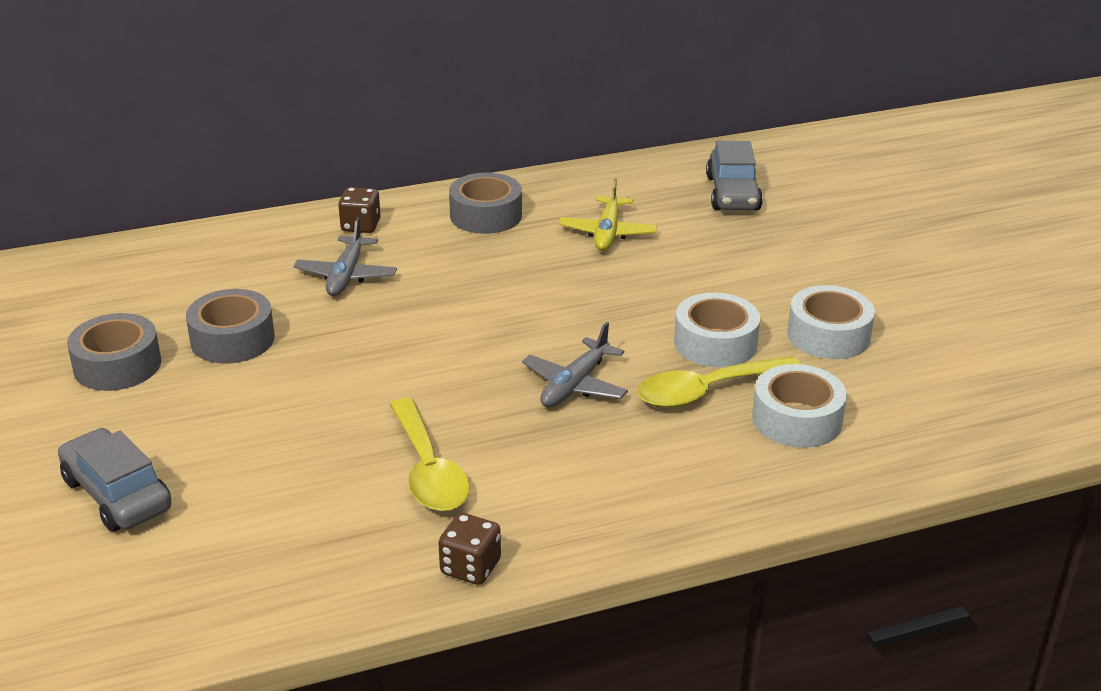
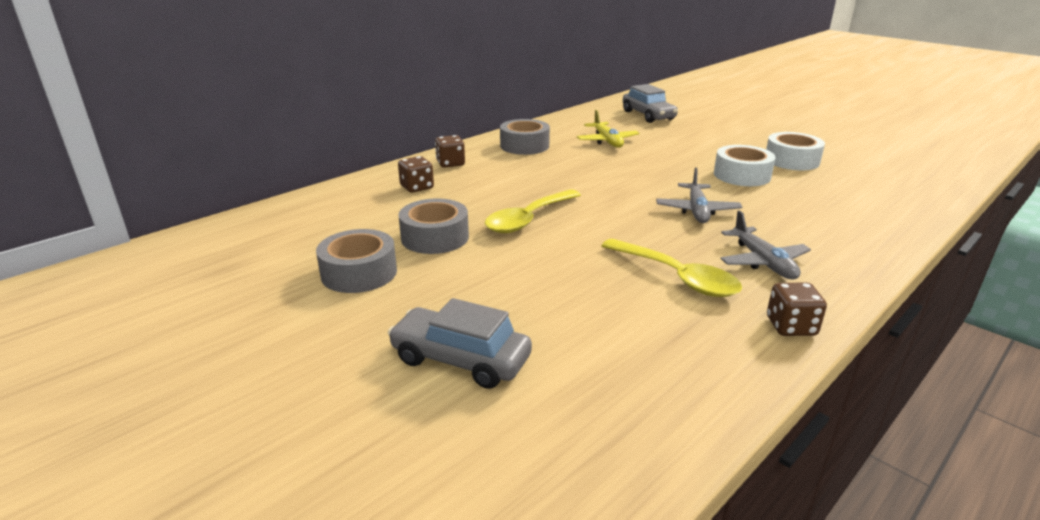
camera: 25 degrees left, 5 degrees down
grey plane [294,217,397,296] -> grey plane moved to [721,210,811,279]
yellow spoon [637,356,801,408] -> yellow spoon moved to [485,190,581,233]
white tape [752,364,847,448] -> none
none -> brown dice [398,156,434,193]

